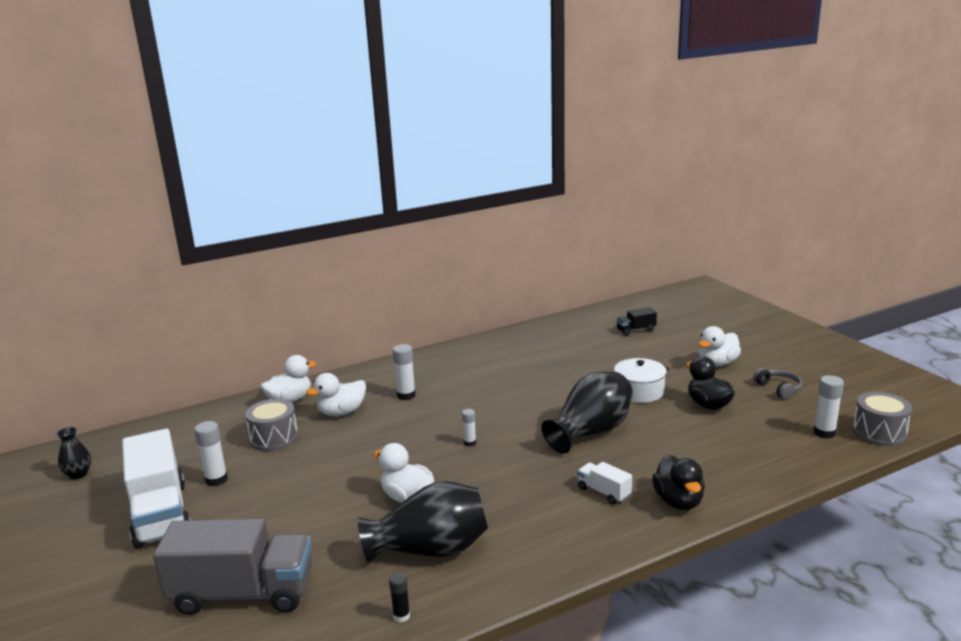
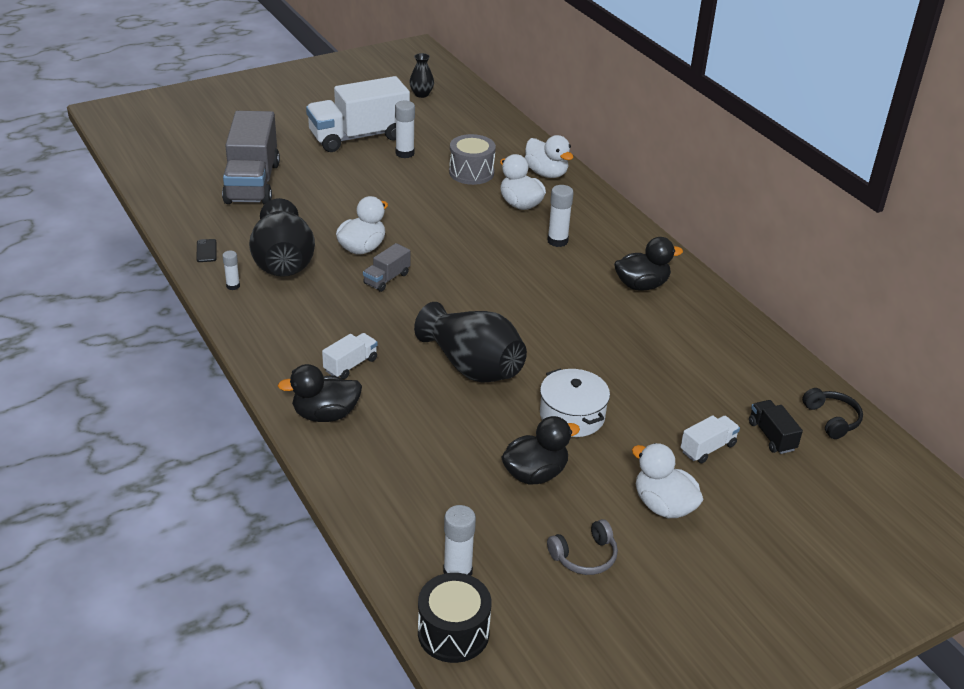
camera: 85 degrees right, 15 degrees up
black glue stick [389,573,410,622] -> black phone [196,239,216,262]
white glue stick [462,409,476,446] -> white glue stick moved to [223,250,240,290]
grey drum [853,392,912,446] -> black drum [418,573,492,663]
none -> grey truck [363,243,410,292]
none -> black duck [614,237,683,291]
none -> white truck [680,415,740,463]
none -> black headphones [802,388,863,439]

